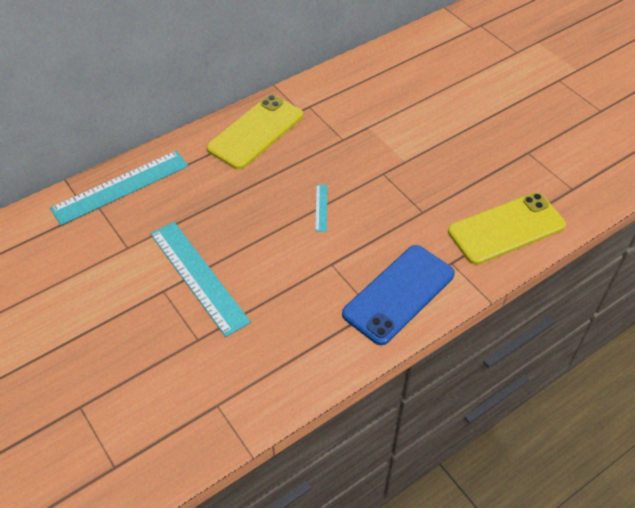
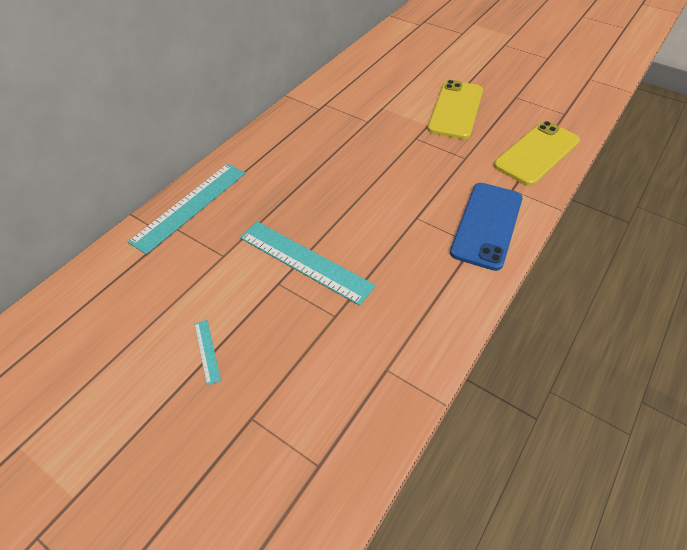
camera: 20 degrees left, 0 degrees up
yellow phone [207,95,303,170] -> yellow phone moved to [428,80,483,139]
turquoise ruler [315,185,327,232] -> turquoise ruler moved to [194,320,221,385]

